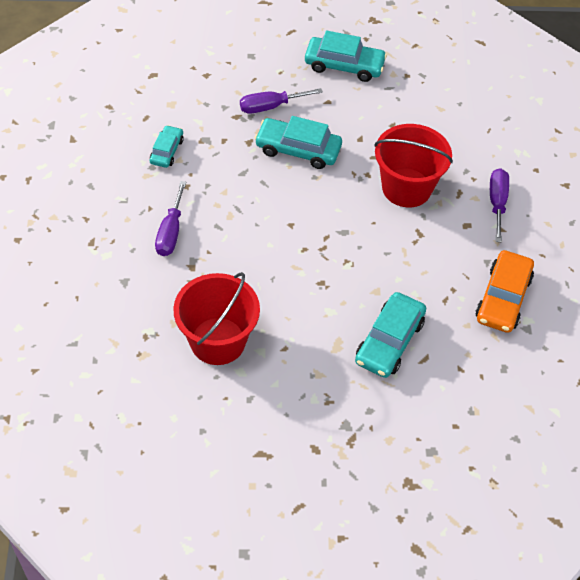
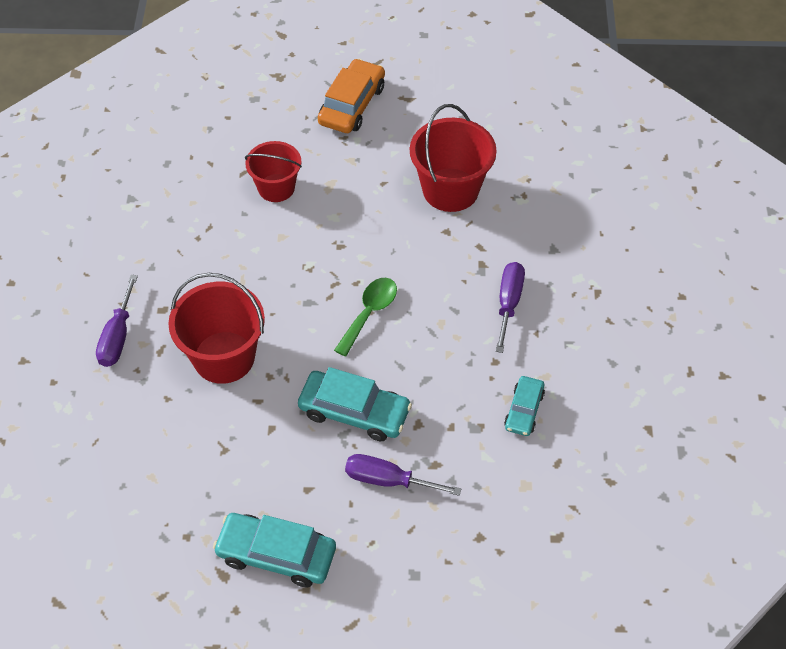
camera: 175 degrees left, 0 degrees up
purple screwdriver [240,88,323,114] -> purple screwdriver turned 150 degrees counterclockwise [345,454,461,496]
turquoise car [355,292,426,378] -> red bucket [245,141,302,202]
orange car [475,250,534,333] -> orange car moved to [318,59,385,133]
none -> green spoon [334,278,397,356]

